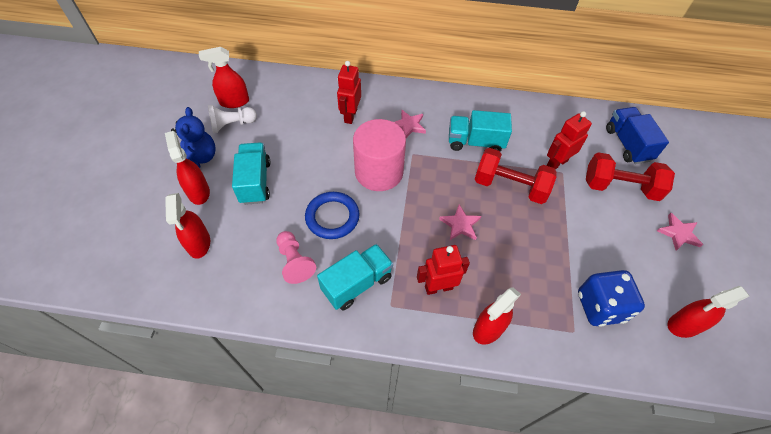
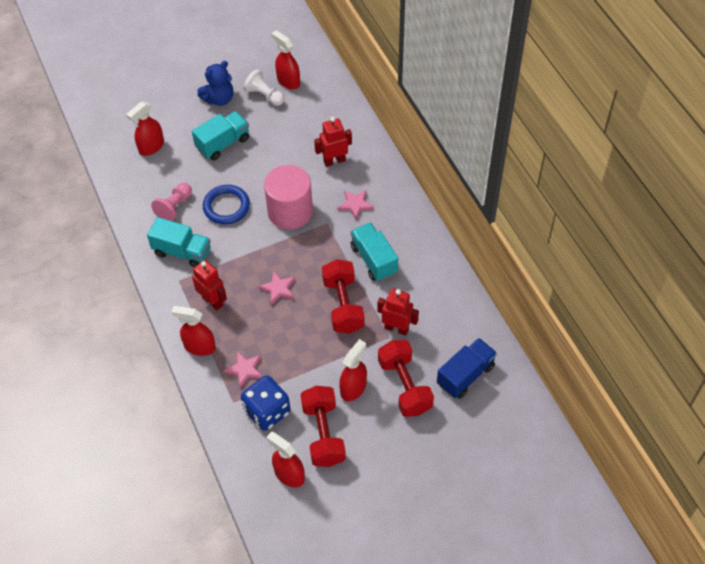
camera: 60 degrees right, 0 degrees up
red spray bottle [165,131,210,205] -> red spray bottle moved to [339,339,367,401]
pink star [657,213,703,251] -> pink star moved to [224,351,263,388]
none -> red dumbbell [300,386,346,467]

